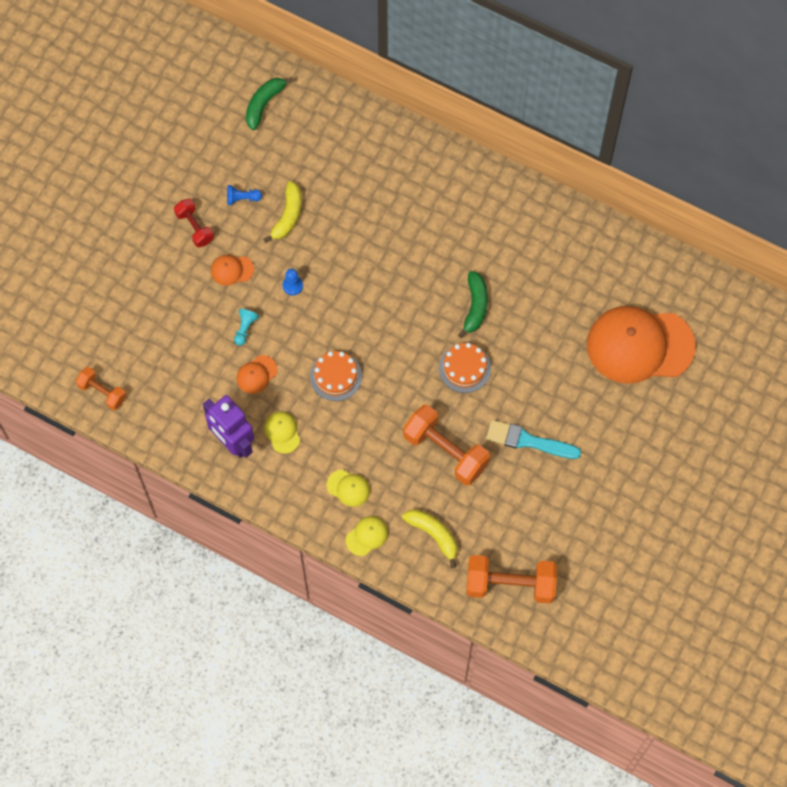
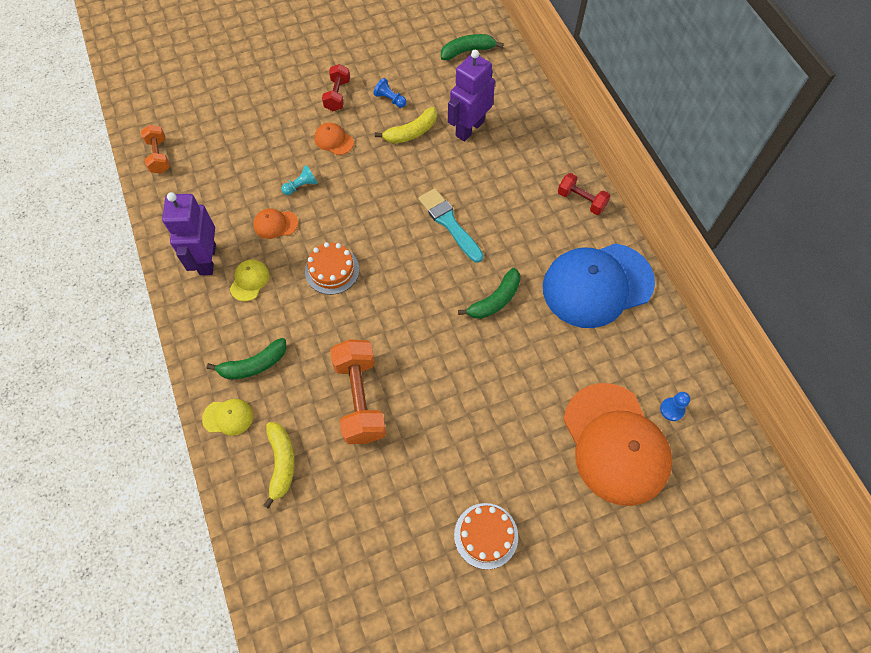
camera: 40 degrees right, 5 degrees down
blue pawn [283,269,303,295] -> blue pawn moved to [660,392,690,421]
yellow cap [327,469,370,507] -> green banana [206,338,287,379]
orange cake [439,343,491,393] -> orange cake moved to [454,503,518,569]
orange dumbbell [466,555,557,604] -> none
turquoise brush [486,420,581,459] -> turquoise brush moved to [418,188,483,263]
orange cap [587,306,696,384] -> orange cap turned 150 degrees counterclockwise [563,383,672,506]
none -> purple robot [448,50,495,142]
none -> blue cap [543,243,655,328]
none -> red dumbbell [558,173,610,215]

